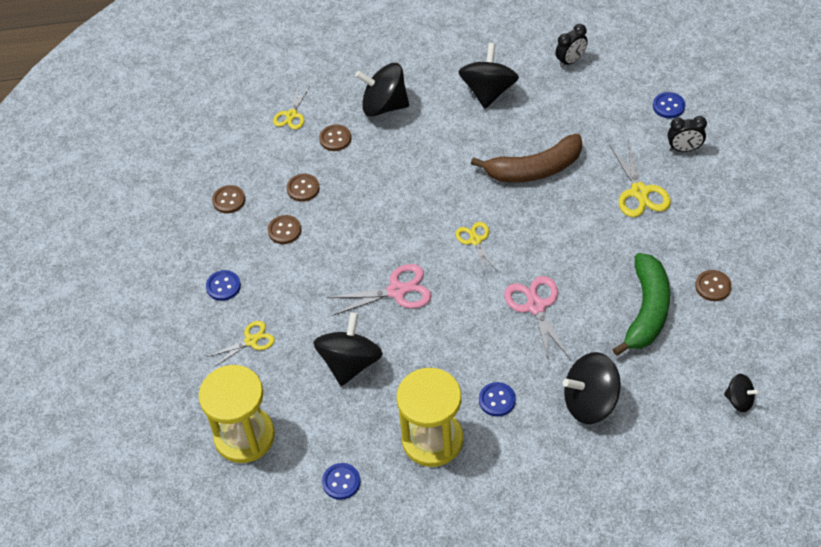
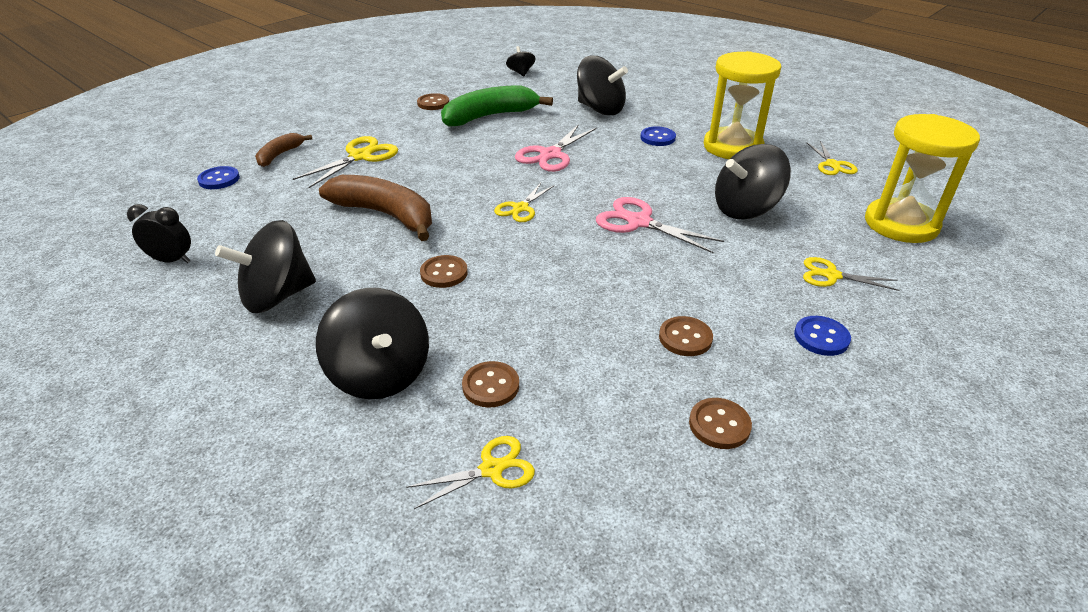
camera: 135 degrees left, 15 degrees down
brown button [287,174,320,202] -> brown button moved to [420,255,468,288]
blue button [322,463,361,500] -> yellow scissors [806,141,858,175]
black clock [668,116,707,152] -> brown banana [255,133,312,167]

